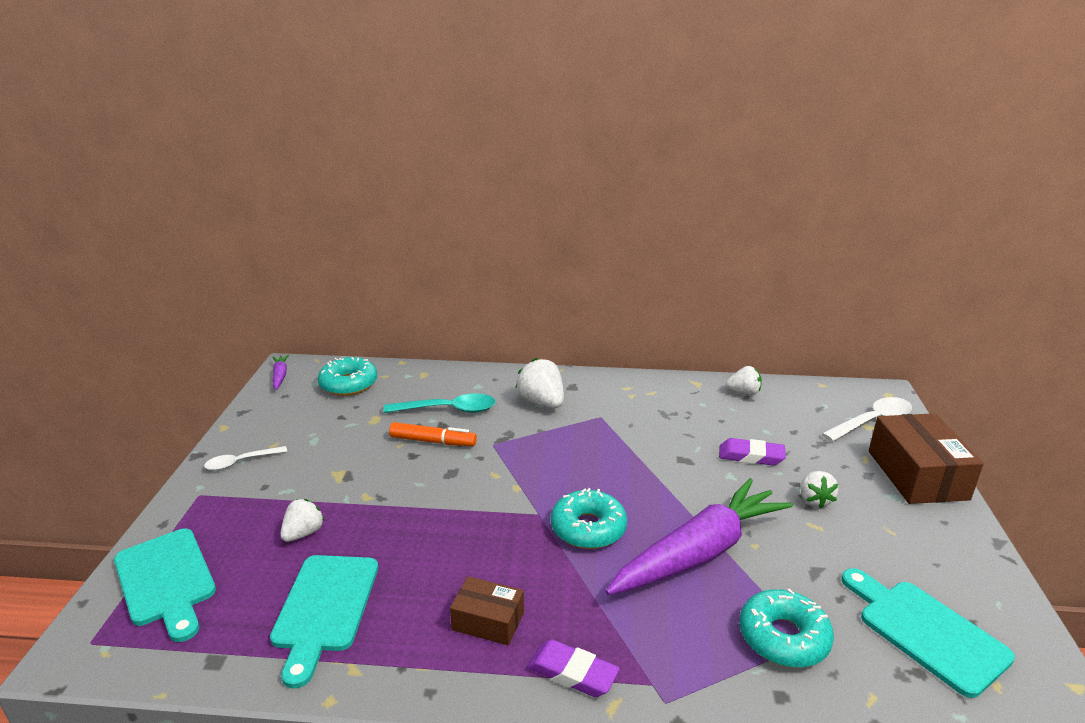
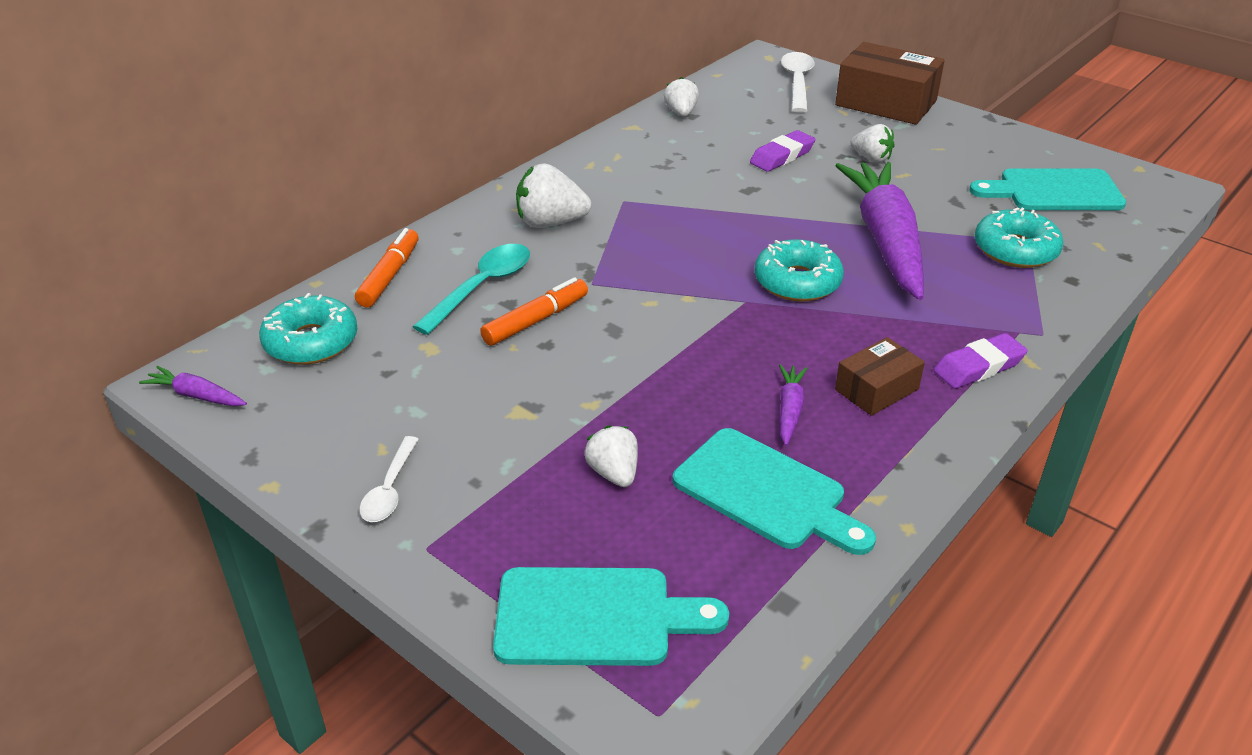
camera: 55 degrees left, 10 degrees up
white strawberry [726,366,762,395] -> white strawberry turned 45 degrees counterclockwise [664,77,699,117]
none -> orange marker [355,228,419,307]
none -> purple carrot [779,364,807,446]

